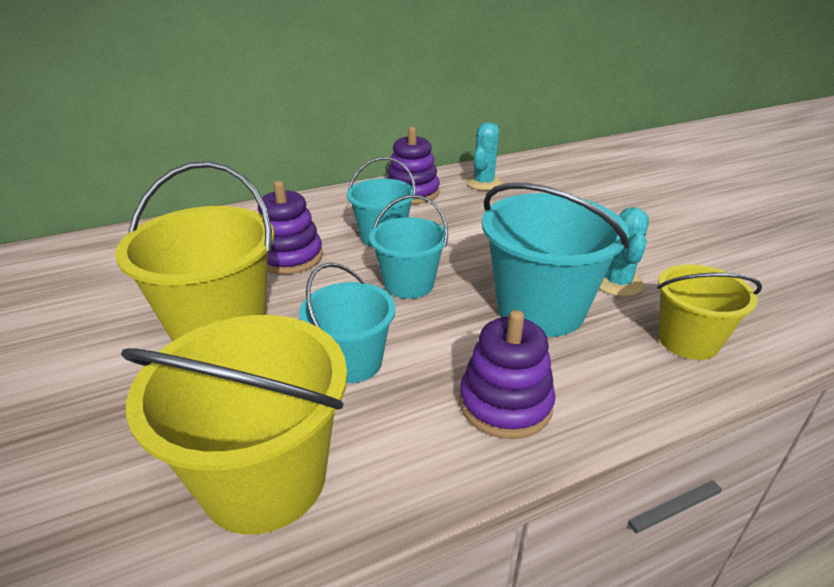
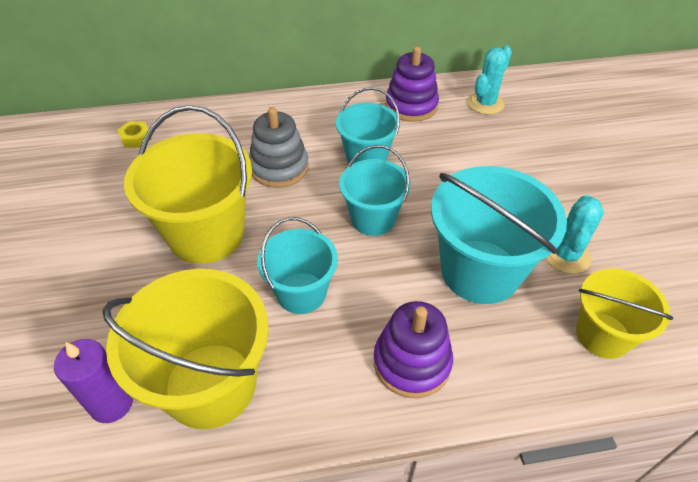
camera: 15 degrees right, 15 degrees up
purple stacking toy [258,181,323,274] -> grey stacking toy [249,107,309,188]
none -> purple candle [54,339,133,423]
none -> yellow nut [118,121,152,148]

